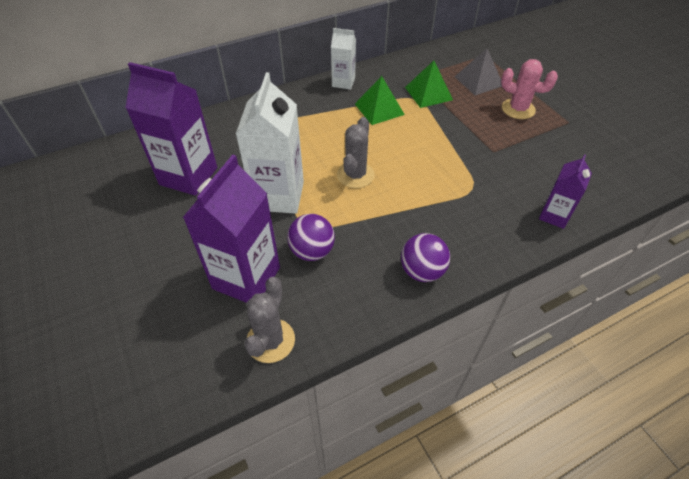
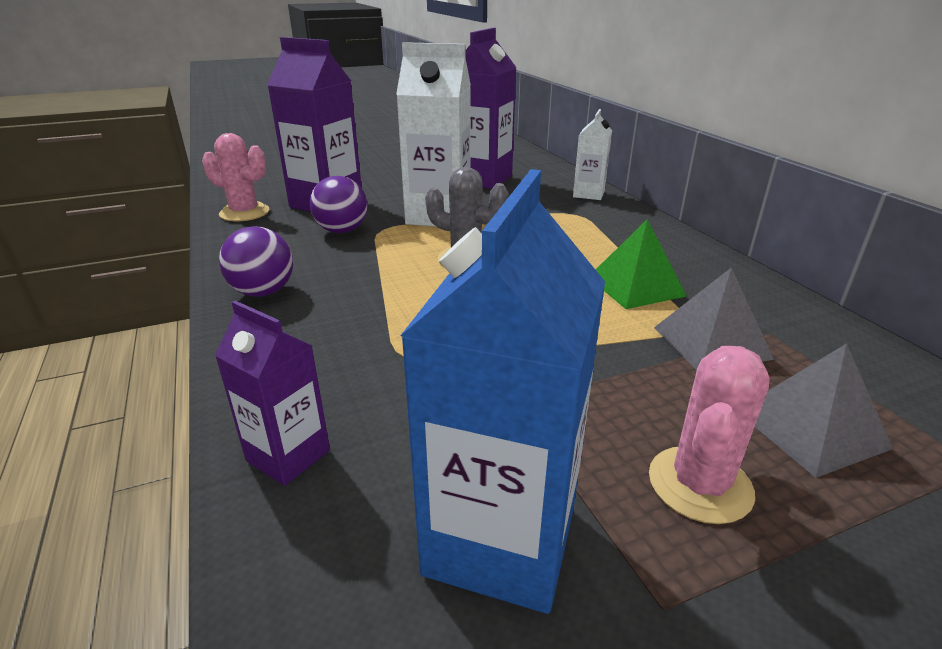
camera: 95 degrees right, 20 degrees down
grey cactus [245,277,295,363] -> pink cactus [202,133,269,221]
white carton [331,28,356,89] -> white carton moved to [573,109,612,200]
green pyramid [405,61,453,108] -> grey pyramid [654,267,774,370]
none -> blue carton [400,169,605,614]

